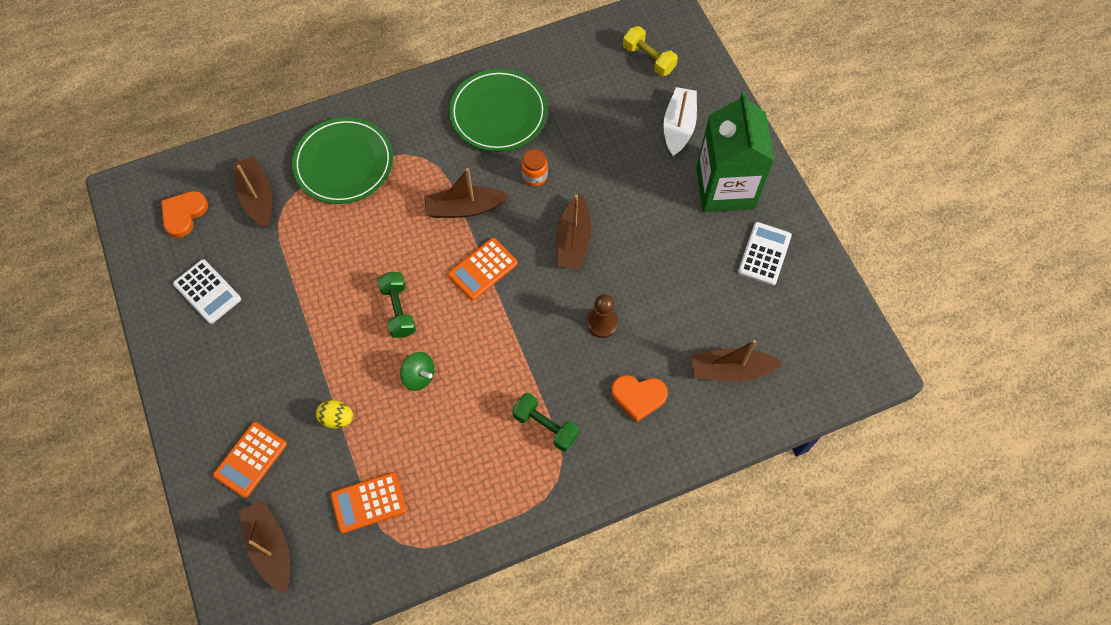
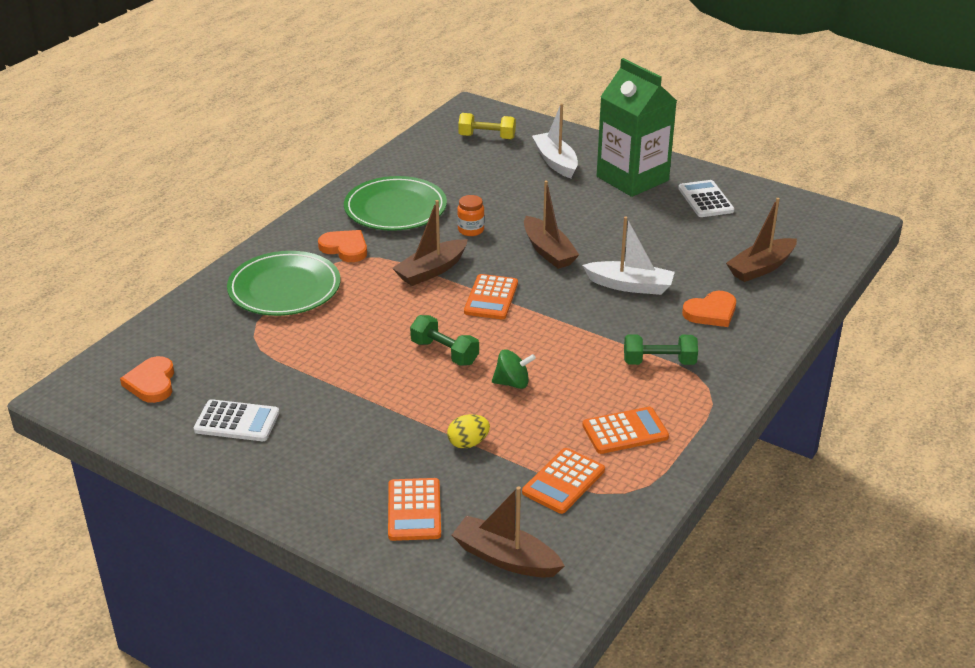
camera: 35 degrees left, 30 degrees down
brown boat [233,156,272,228] -> none
brown pawn [587,294,618,338] -> white boat [582,216,675,295]
none -> orange heart [318,230,367,262]
none -> orange calculator [582,407,669,454]

